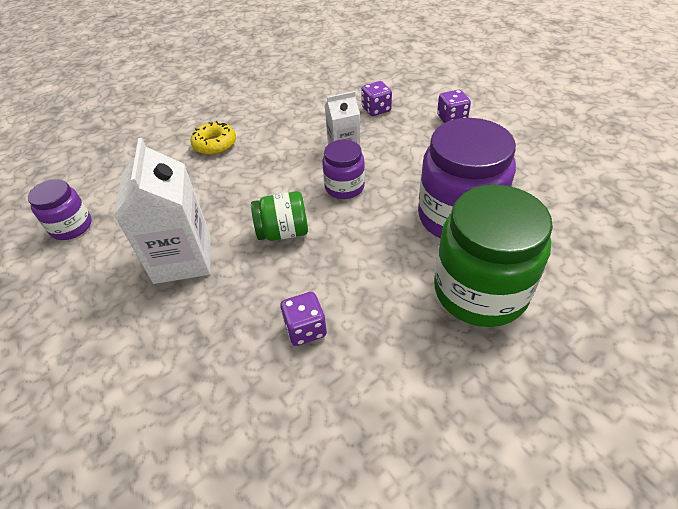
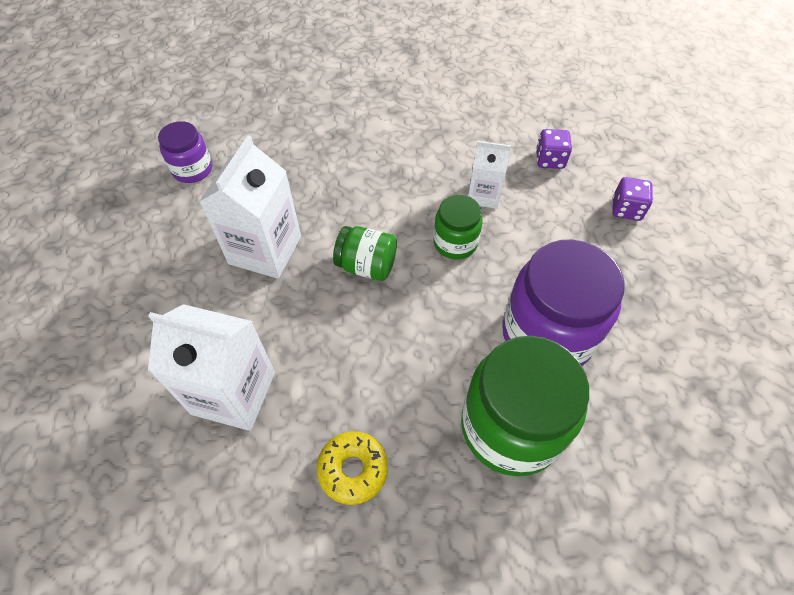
camera: 25 degrees right, 10 degrees up
yellow donut [190,121,236,155] -> yellow donut moved to [316,431,388,505]
purple dice [280,292,327,346] -> none
purple jar [322,140,365,199] -> green jar [433,195,483,259]
none -> white carton [148,304,275,431]

